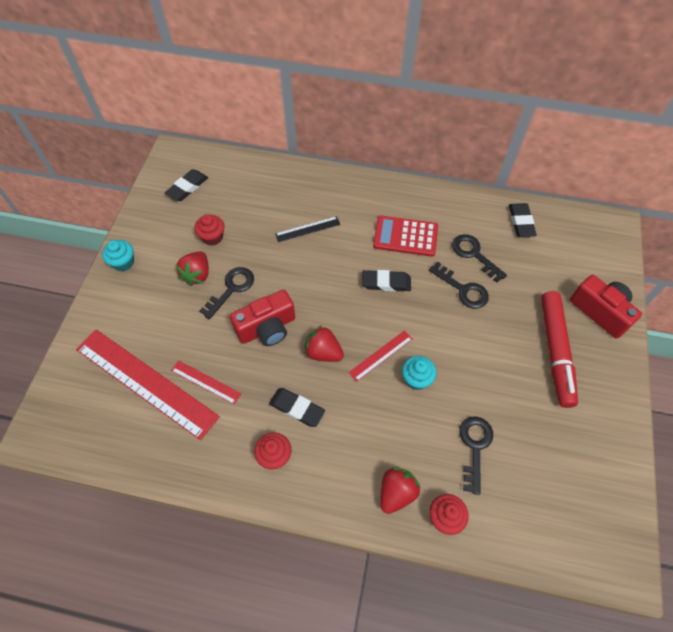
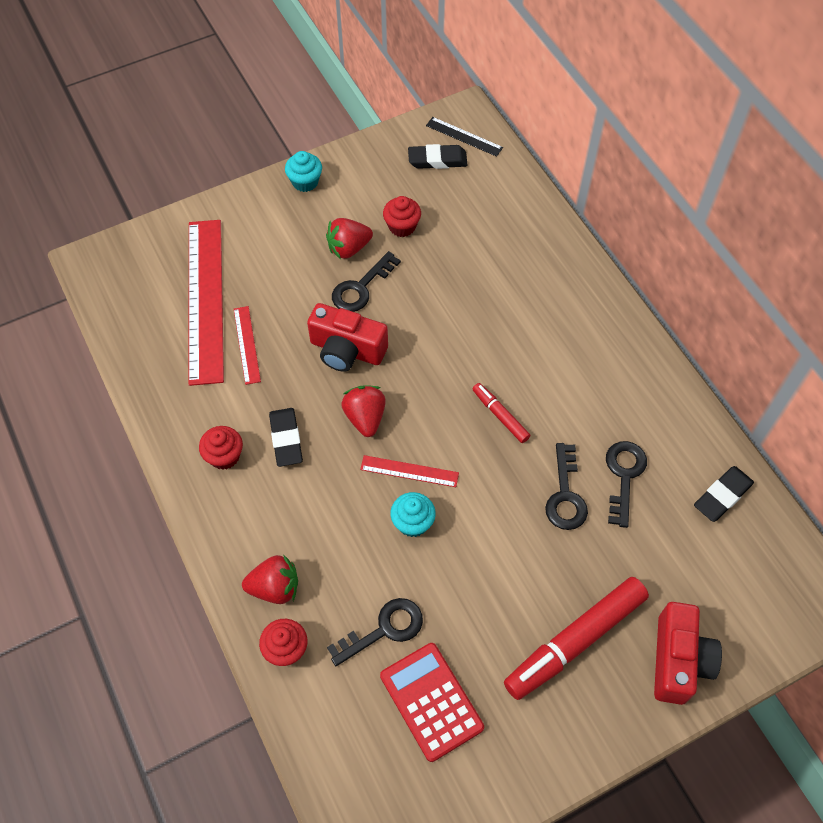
camera: 50 degrees right, 0 degrees up
black key [199,267,254,320] -> black key turned 135 degrees clockwise [332,251,401,312]
black ruler [275,216,340,242] -> black ruler moved to [426,117,503,157]
black eraser [362,270,411,291] -> red marker [473,383,530,443]
red calculator [373,216,438,257] -> red calculator moved to [380,643,484,762]

